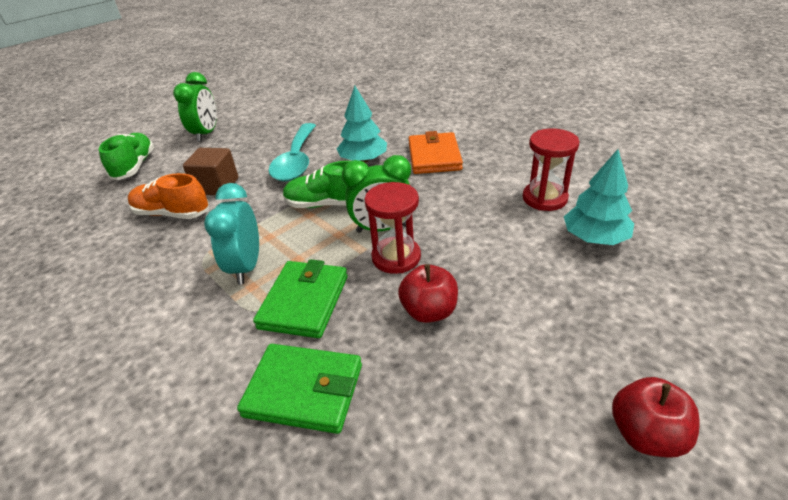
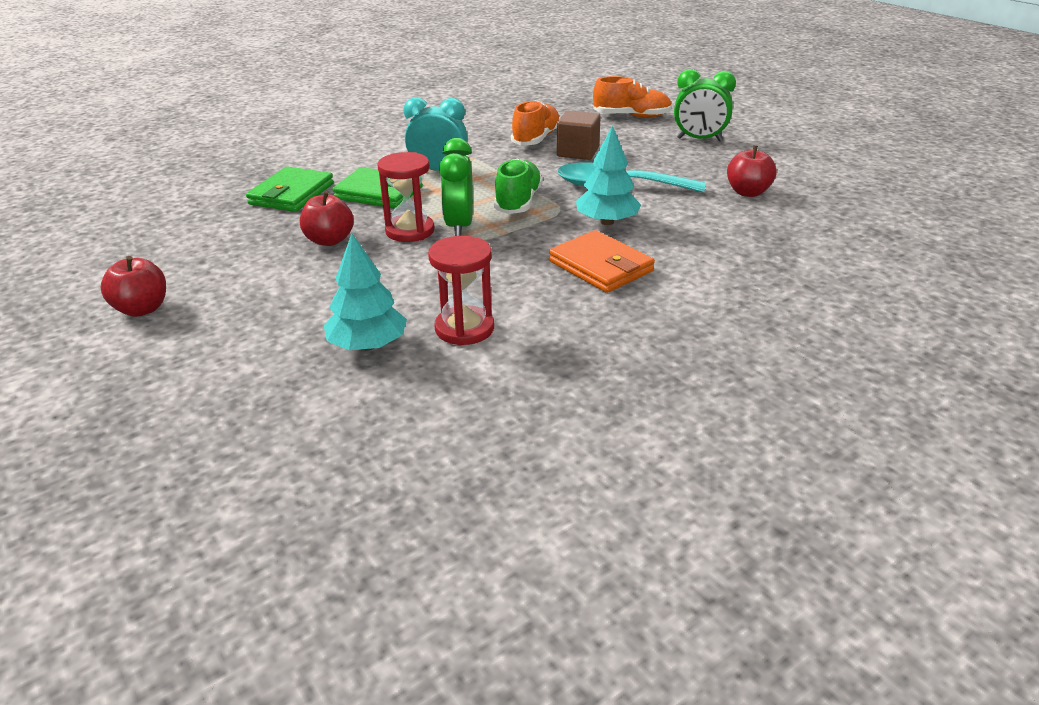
camera: 95 degrees right, 5 degrees down
green shoe [99,133,154,180] -> orange shoe [593,76,672,118]
orange wallet [409,131,463,174] -> orange wallet turned 45 degrees clockwise [549,230,655,293]
none -> red apple [727,146,777,197]

